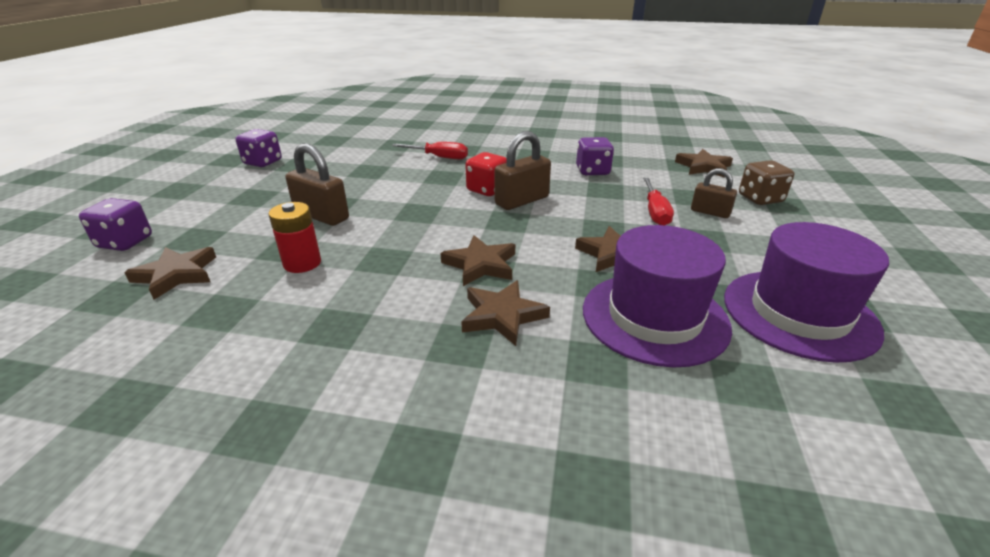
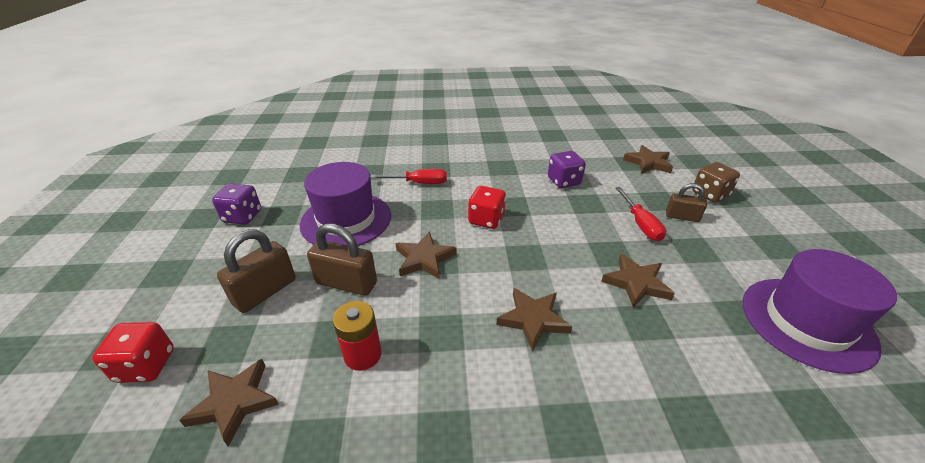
camera: 15 degrees left, 5 degrees up
purple dice [79,198,152,251] -> red dice [92,322,174,383]
brown star [461,280,550,346] -> brown star moved to [395,231,457,279]
brown padlock [495,131,551,210] -> brown padlock moved to [217,229,296,313]
purple hat [583,225,732,367] -> purple hat moved to [300,162,391,246]

